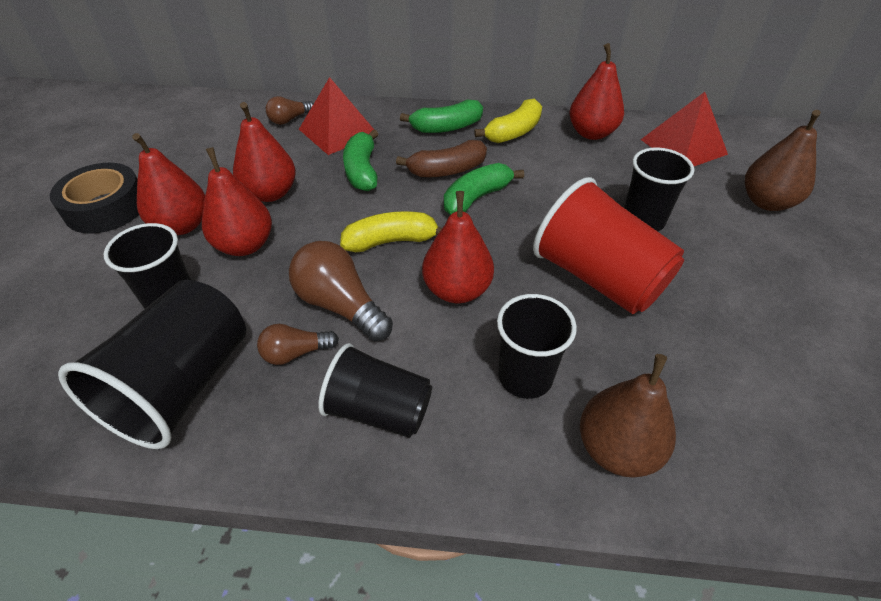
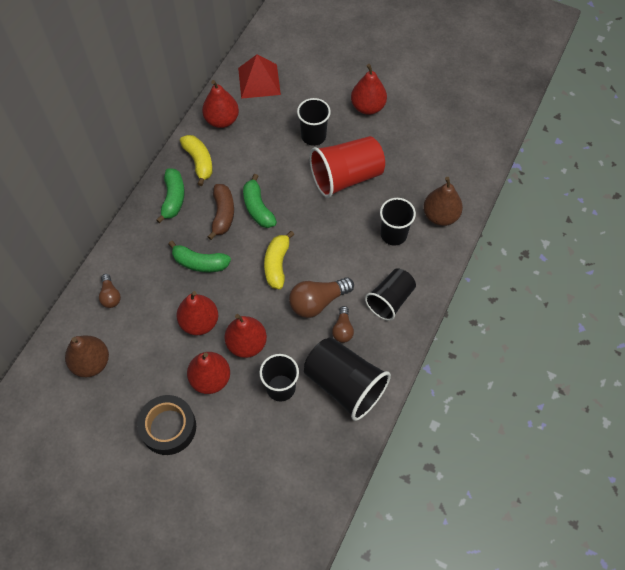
camera: 70 degrees left, 15 degrees up
red pyramid [299,77,373,155] -> none
red pear [422,191,494,303] -> red pear moved to [351,64,387,115]
brown pear [745,110,821,211] -> brown pear moved to [65,336,109,377]

